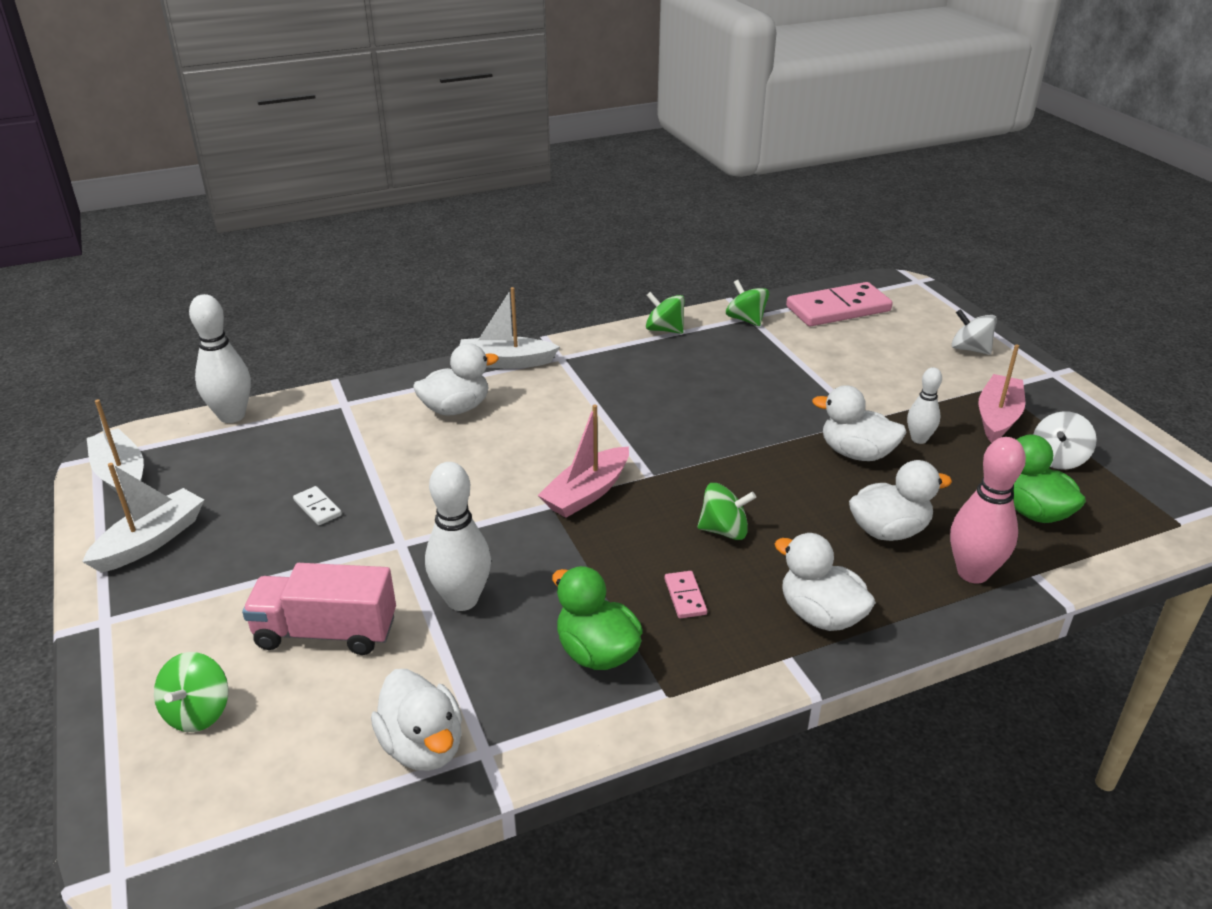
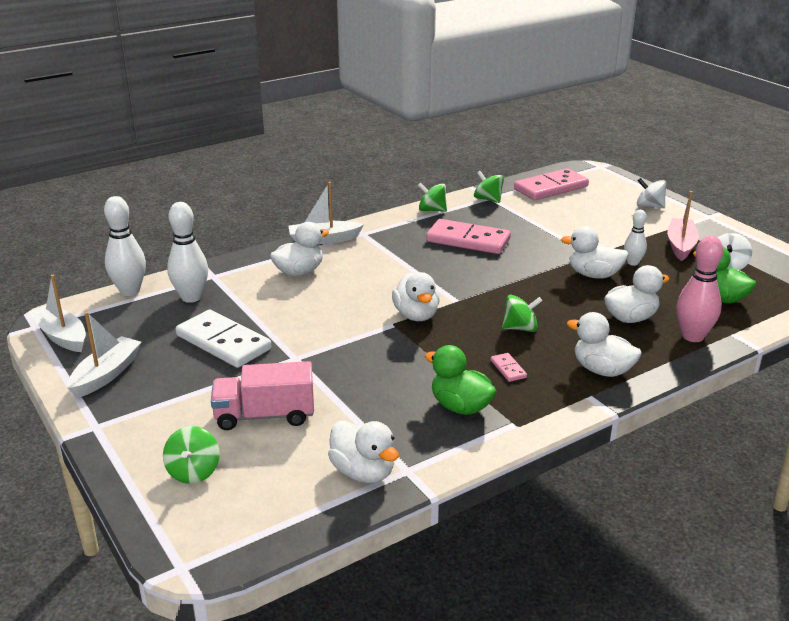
camera: 10 degrees left, 5 degrees down
white domino [293,486,342,525] -> white domino [176,309,271,368], size x2.36
white bowling pin [425,462,491,611] -> white bowling pin moved to [167,202,208,303]
pink boat [538,404,629,518] -> white duck [392,272,440,321]
none -> pink domino [426,219,511,254]

